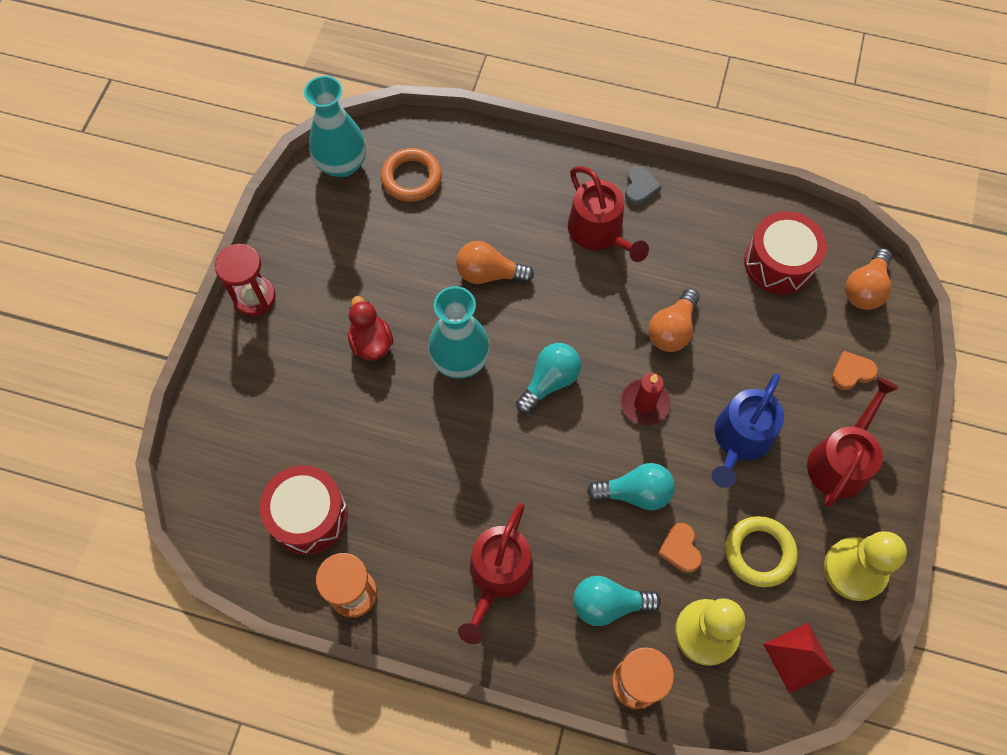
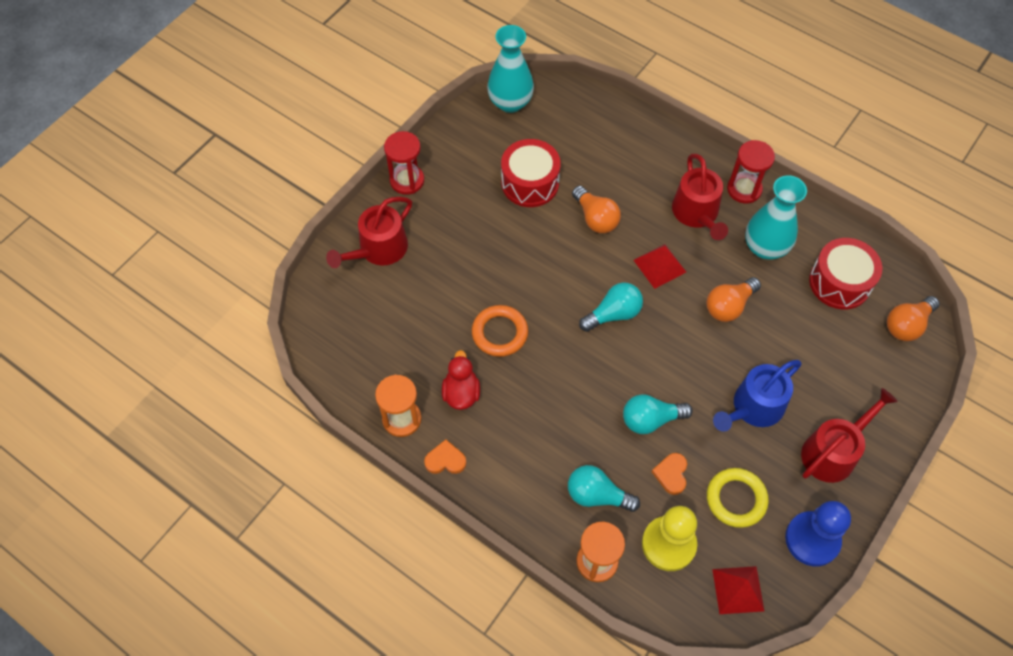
camera: 20 degrees right, 5 degrees down
red drum [260,465,348,555] -> red drum moved to [501,139,561,207]
red duck [348,296,393,361] -> red duck moved to [442,350,480,410]
orange ring [381,148,442,202] -> orange ring moved to [472,305,528,357]
turquoise vase [428,286,490,379] -> turquoise vase moved to [745,175,807,260]
orange light bulb [456,241,534,284] -> orange light bulb turned 150 degrees counterclockwise [572,186,621,233]
red watering can [458,503,533,644] -> red watering can moved to [326,197,412,268]
turquoise light bulb [587,463,675,510] -> turquoise light bulb turned 150 degrees clockwise [623,394,693,434]
red candle [620,373,671,426] -> none
grey heart [625,166,661,205] -> red hourglass [727,140,775,204]
yellow pawn [824,531,907,601] -> blue pawn [785,501,851,567]
orange heart [831,351,878,390] -> orange heart moved to [424,439,466,474]
none -> red pyramid [634,244,686,289]

